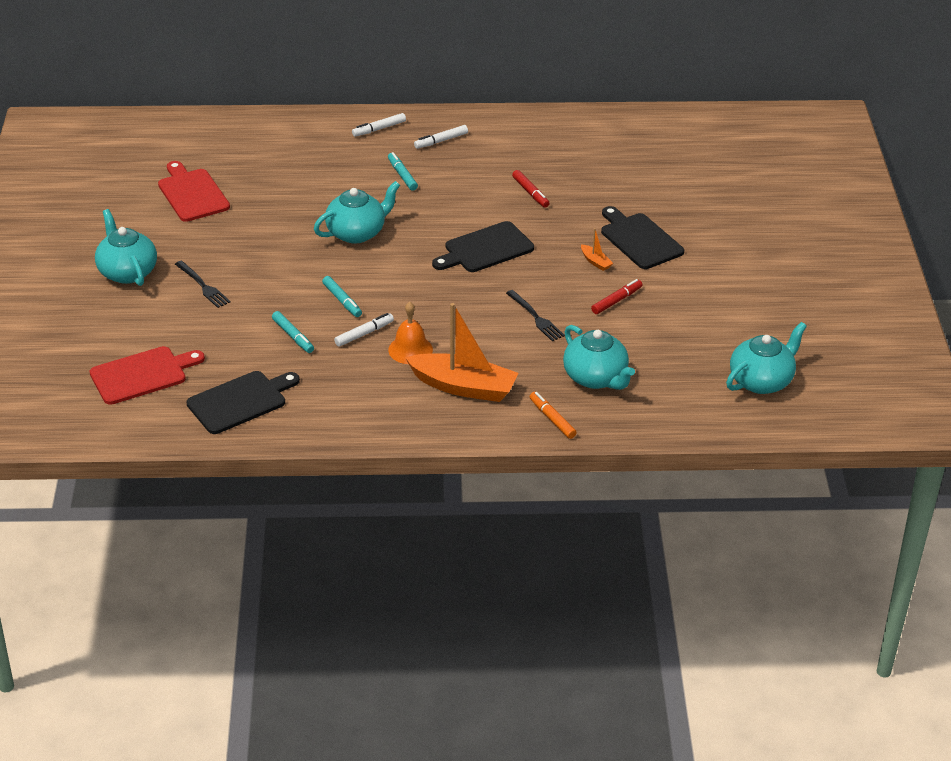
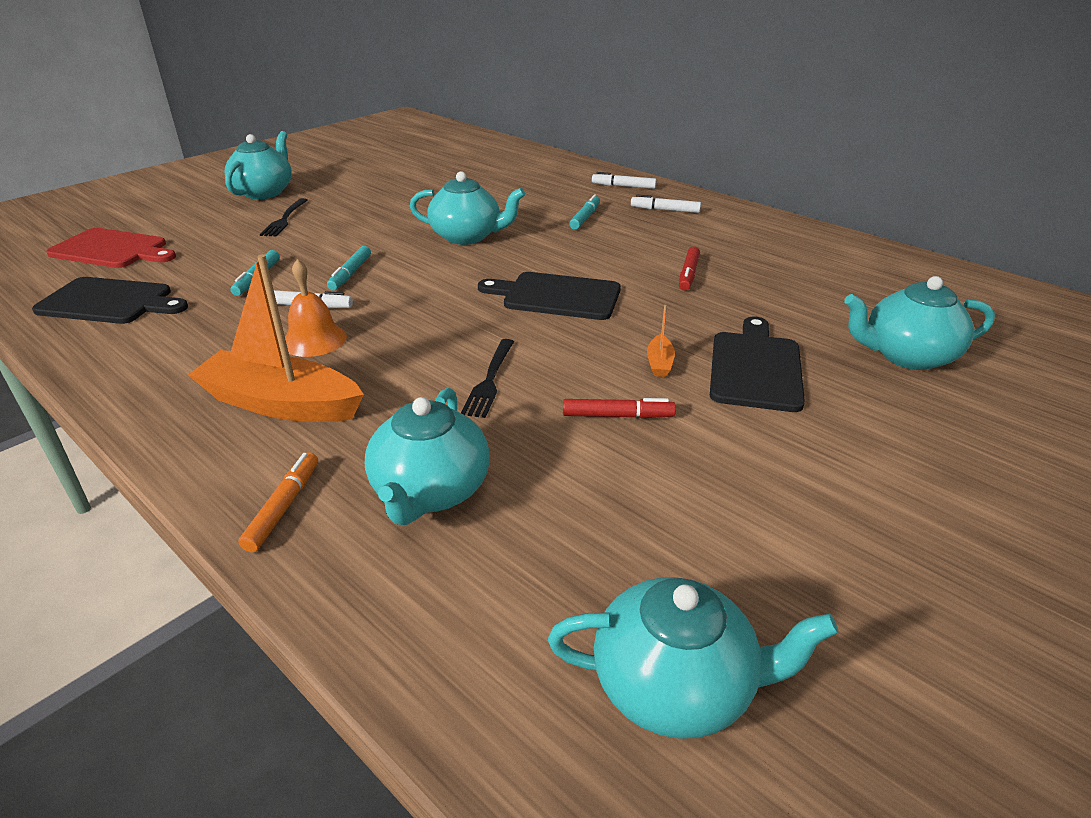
camera: 45 degrees right, 5 degrees down
red cutting board [158,161,230,222] -> none
orange boat [405,303,518,402] -> orange boat turned 135 degrees clockwise [188,254,364,422]
none -> turquoise teapot [844,276,995,370]

